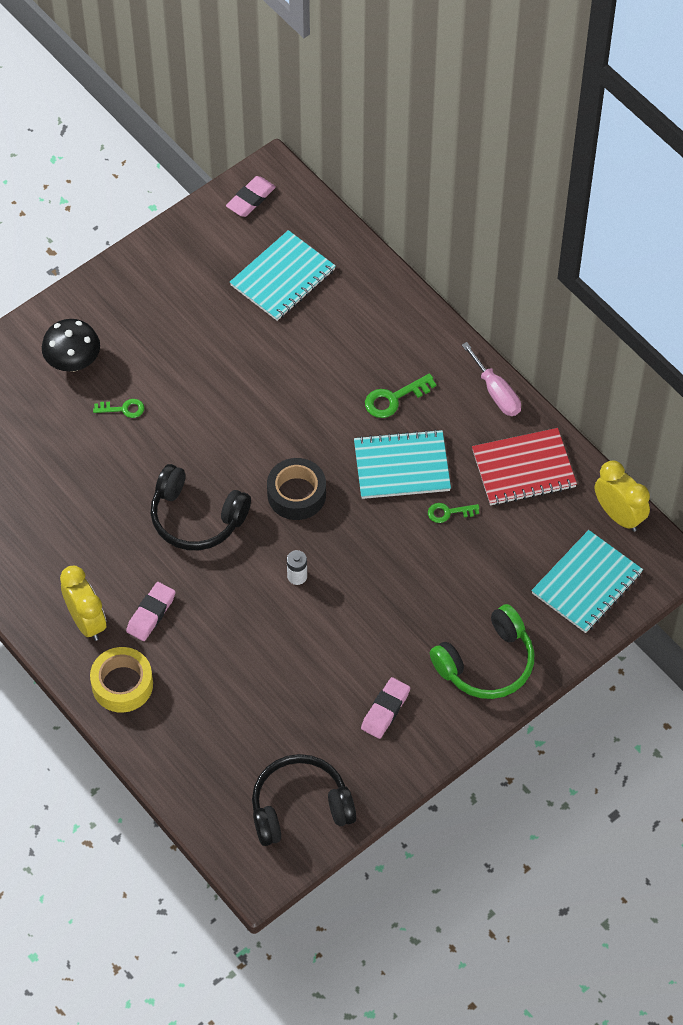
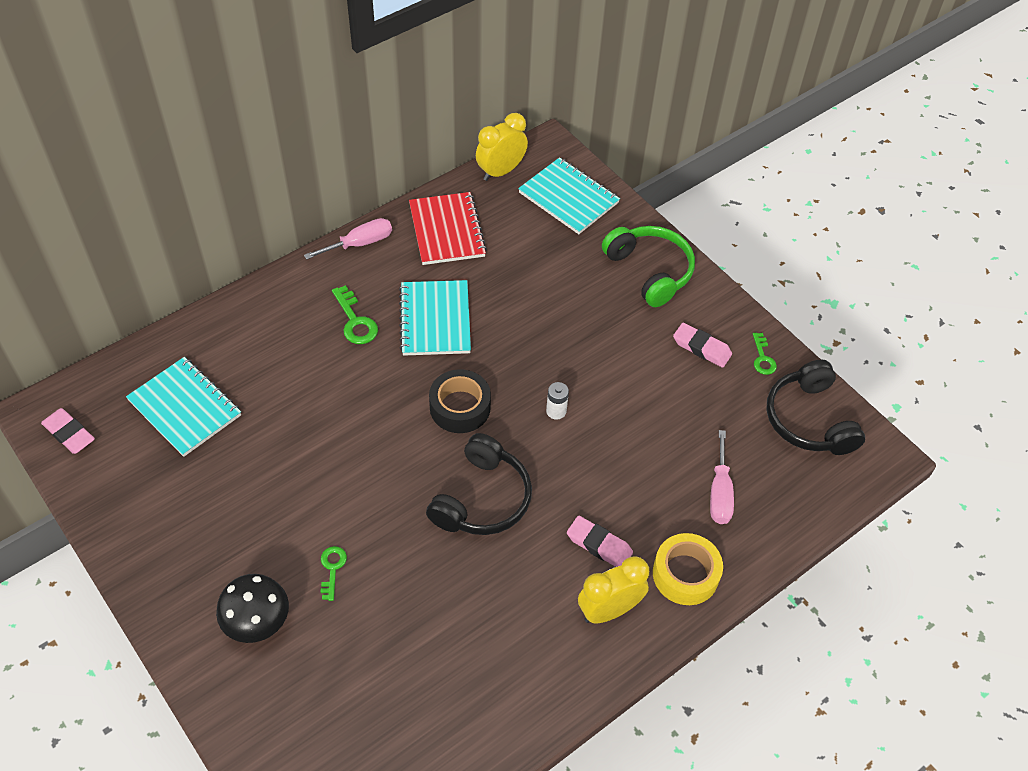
camera: 90 degrees left, 5 degrees down
green key [428,503,479,523] -> green key moved to [753,332,777,375]
none -> pink screwdriver [710,430,734,524]

